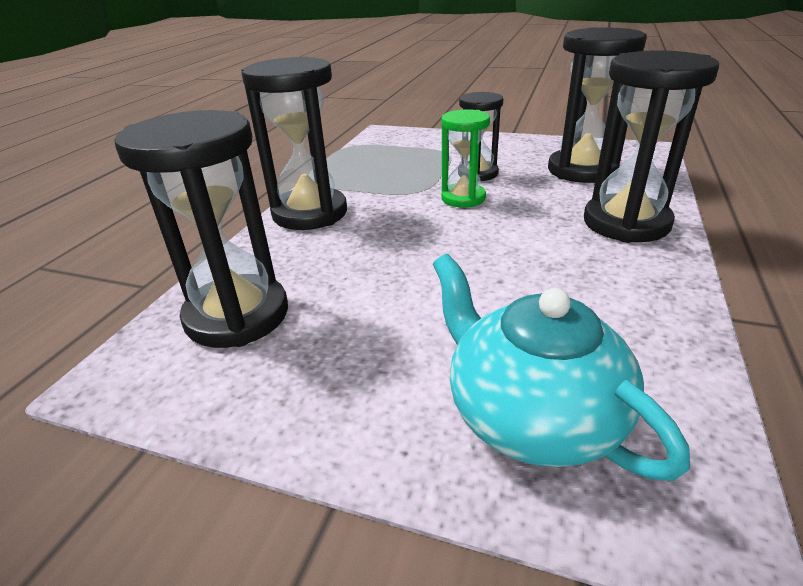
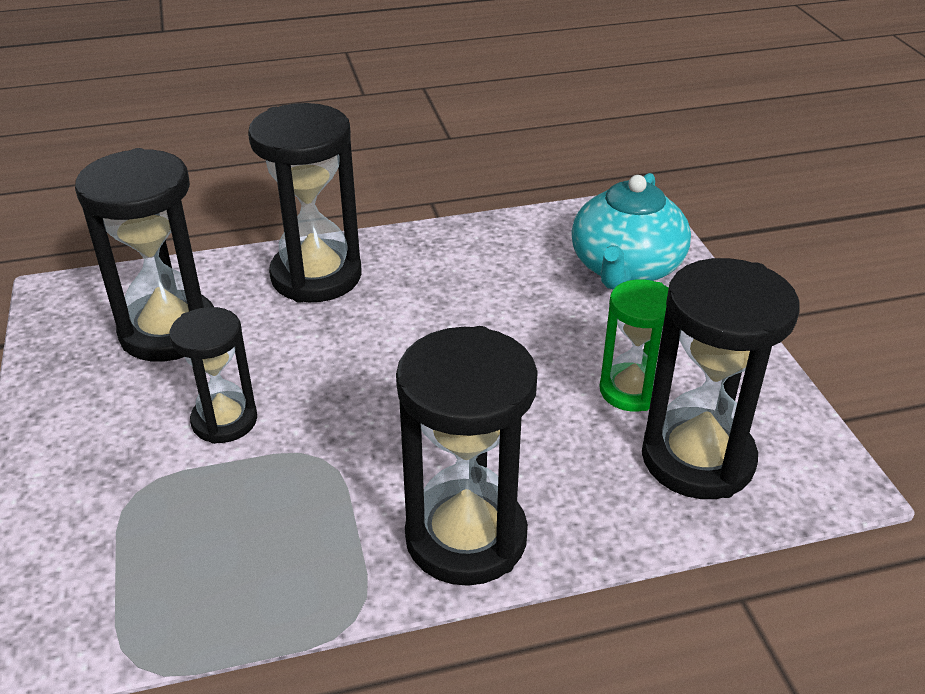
camera: 125 degrees left, 5 degrees up
green hourglass [441,109,490,208] -> green hourglass moved to [599,279,669,412]

